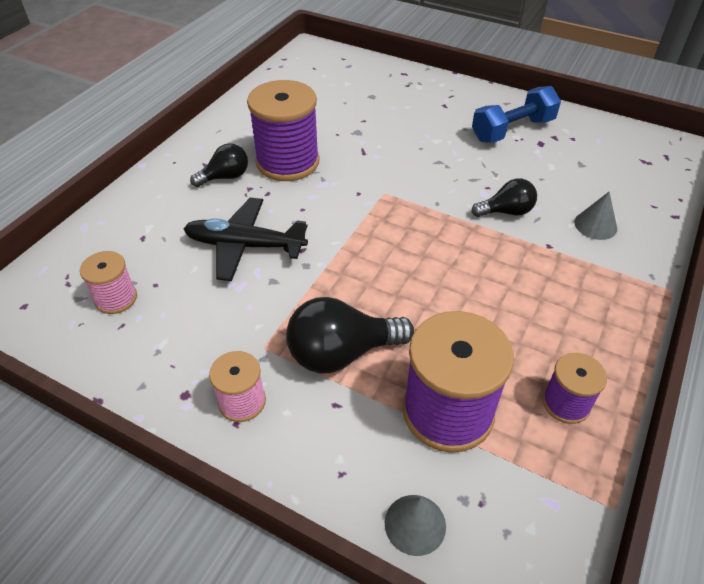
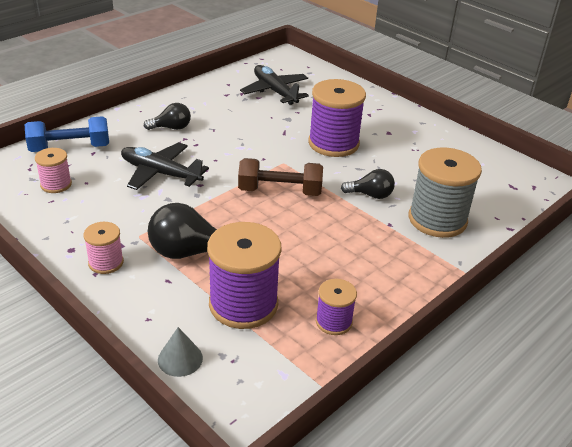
camera: 15 degrees right, 10 degrees down
purple spool [247,80,320,181] -> purple spool moved to [308,79,366,157]
blue dumbbell [472,86,561,143] -> blue dumbbell moved to [25,116,109,152]
grey cone [574,192,617,240] -> grey spool [409,147,482,238]
none -> brown dumbbell [238,158,323,196]
none -> black plane [240,65,309,105]

